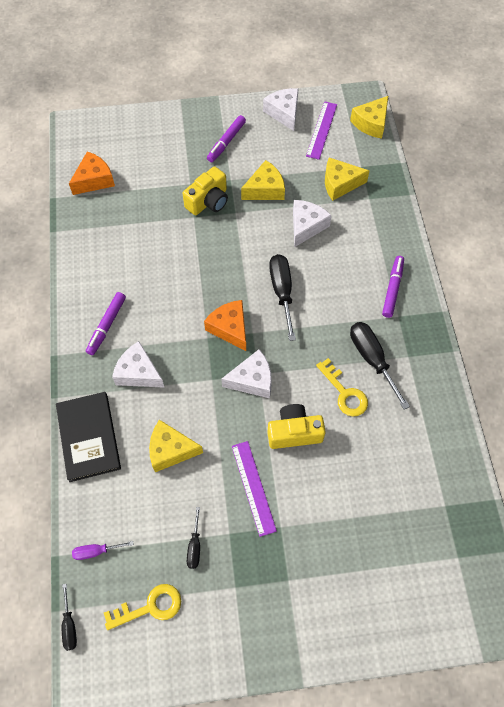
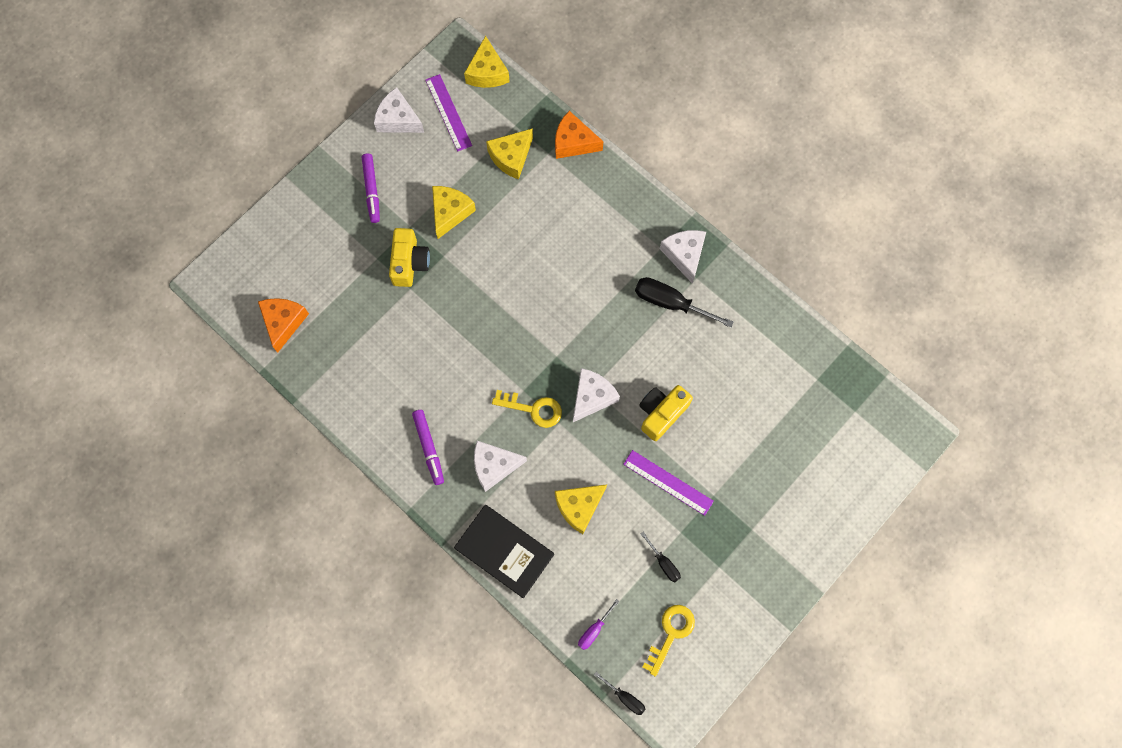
camera: 40 degrees left, 10 degrees up
orange cheese [204,300,246,351] -> orange cheese moved to [555,111,603,159]
black screwdriver [269,254,296,341] -> none
white cheese [293,200,332,247] -> white cheese moved to [660,230,706,284]
yellow key [316,358,368,417] -> yellow key moved to [492,390,562,428]
purple marker [382,256,404,318] -> none

